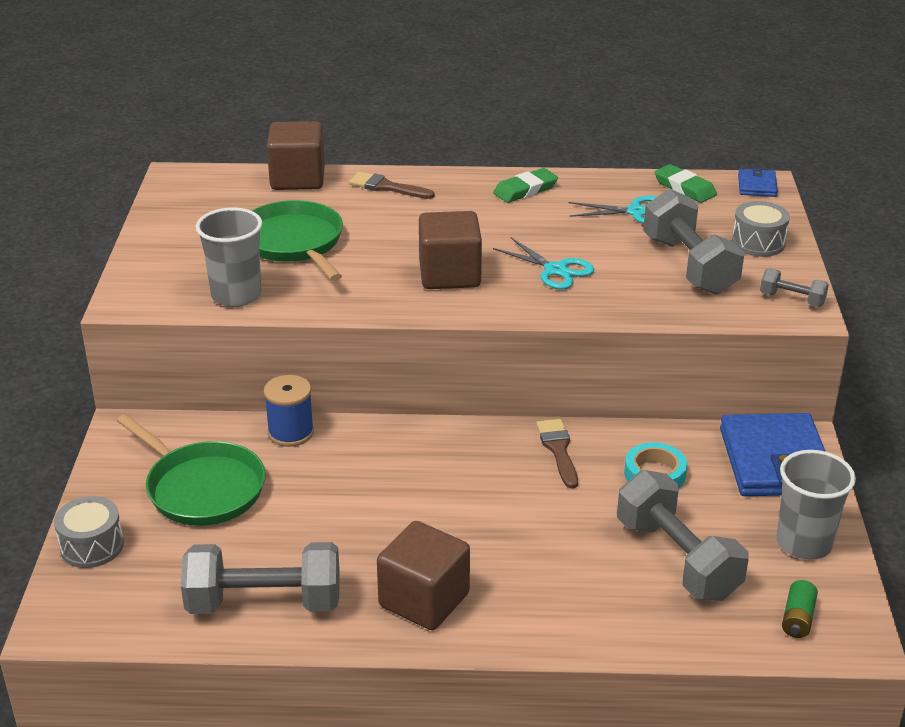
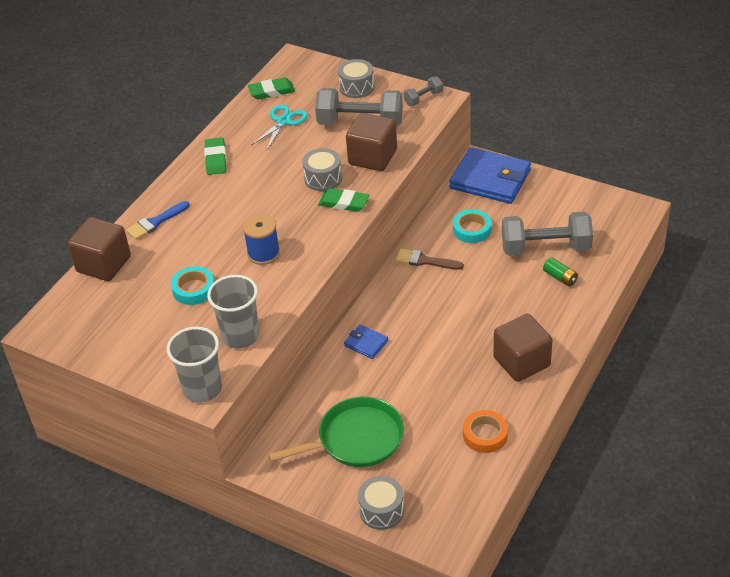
camera: 60 degrees left, 10 degrees up
grey dumbbell [181,542,340,614] -> orange tape [463,410,508,453]
green pan [252,200,343,281] -> turquoise tape [171,266,214,305]
blue spool [264,375,314,447] -> blue spool moved to [243,214,280,265]
brown brush [349,172,435,199] -> blue brush [126,201,190,240]
brown cube [419,211,482,289] -> brown cube moved to [346,113,397,171]
turquoise scissors [493,237,594,289] -> grey drum [302,148,342,191]
blue wallet [738,168,778,197] -> blue wallet moved to [344,324,388,359]
grey cup [777,450,856,560] -> grey cup moved to [167,327,222,403]
green battery [782,580,818,638] -> green battery moved to [543,257,578,287]
none -> green eraser [318,188,369,212]

